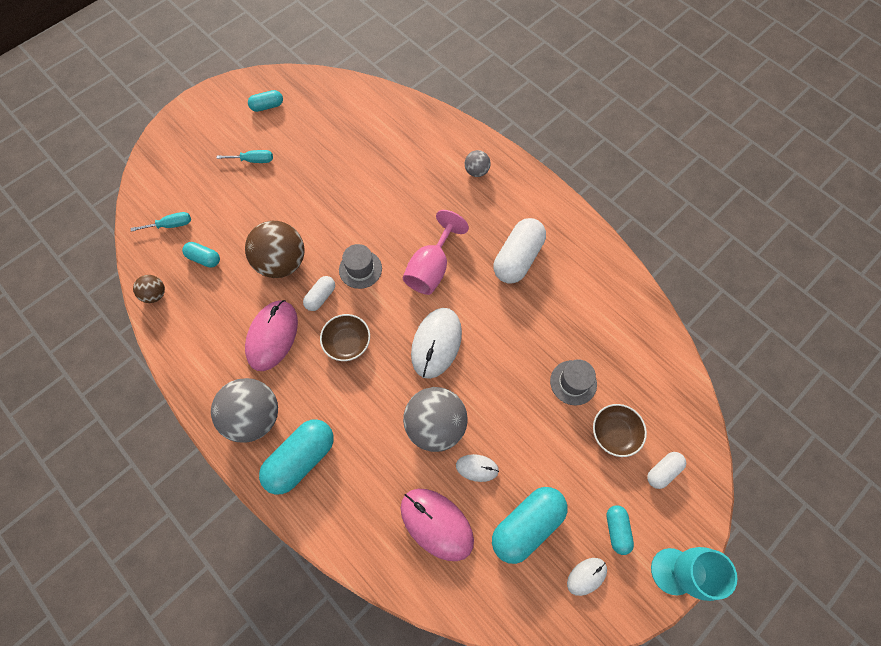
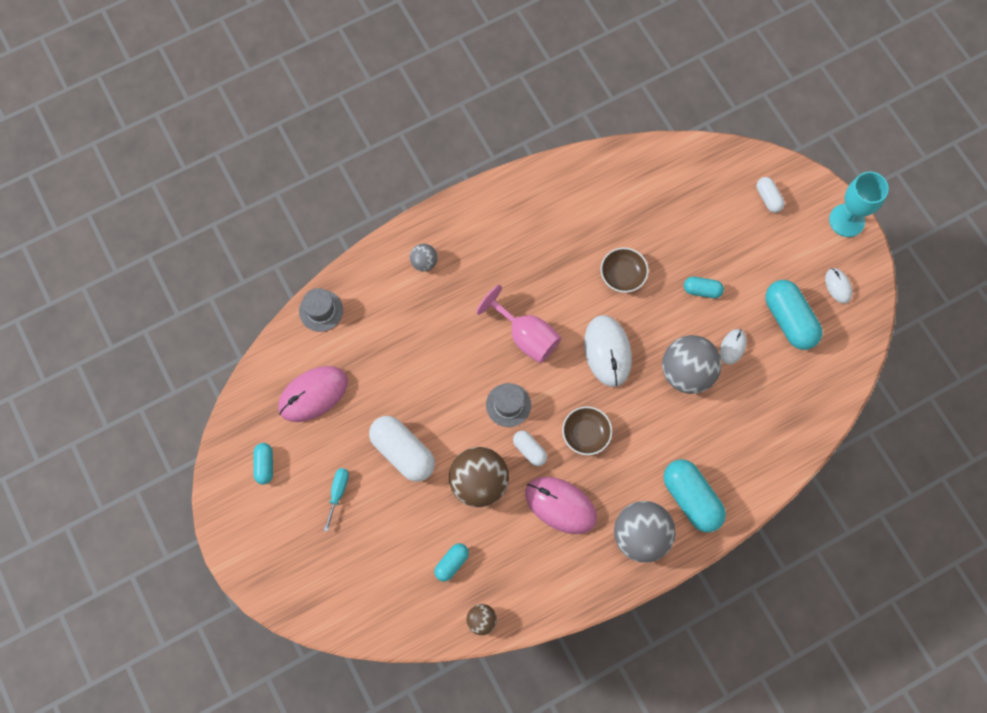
camera: 75 degrees left, 5 degrees up
turquoise screwdriver [131,212,191,232] -> none
pink mouse [401,489,474,561] -> pink mouse moved to [278,366,348,422]
white mouse [411,308,462,379] -> white mouse turned 45 degrees clockwise [584,315,632,387]
white capsule [493,218,546,284] -> white capsule moved to [369,416,435,482]
grey hat [550,359,597,405] -> grey hat moved to [299,288,343,332]
brown bowl [593,404,647,457] -> brown bowl moved to [601,248,649,293]
turquoise capsule [607,505,634,555] -> turquoise capsule moved to [684,277,724,298]

